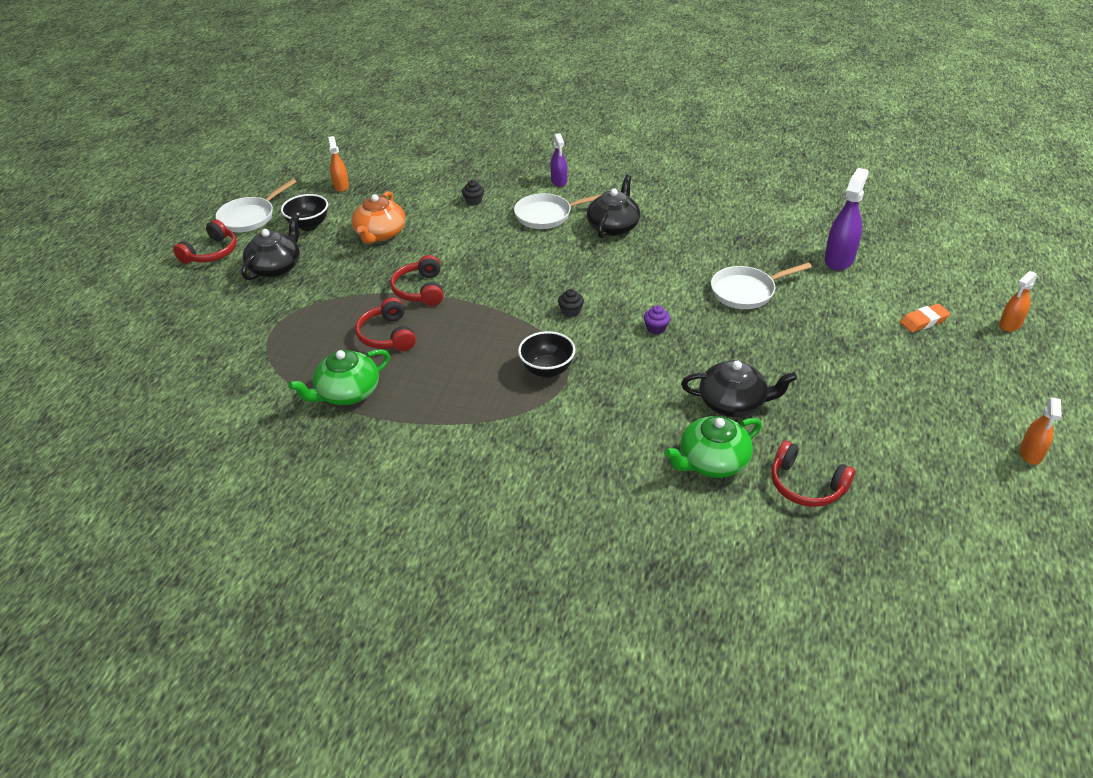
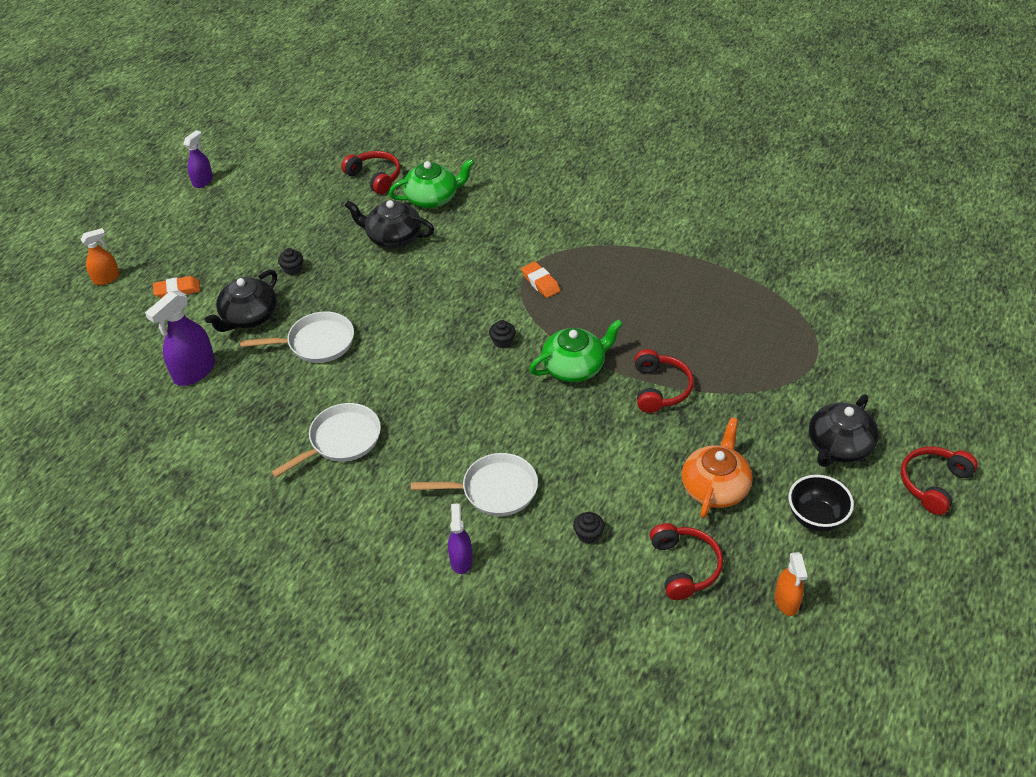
camera: 170 degrees left, 5 degrees up
white pan [215,179,296,232] -> white pan moved to [271,403,381,478]
green teapot [288,349,390,405] -> green teapot moved to [529,319,623,382]
red headphones [355,297,416,351] -> red headphones moved to [650,523,723,600]
black bowl [518,331,575,378] -> orange eraser [521,261,560,298]
black teapot [587,175,640,238] -> black teapot moved to [205,270,277,332]
purple cupcake [644,305,670,334] -> none
orange spray bottle [1020,398,1062,465] -> purple spray bottle [183,130,213,188]
none -> black cupcake [278,248,303,275]

